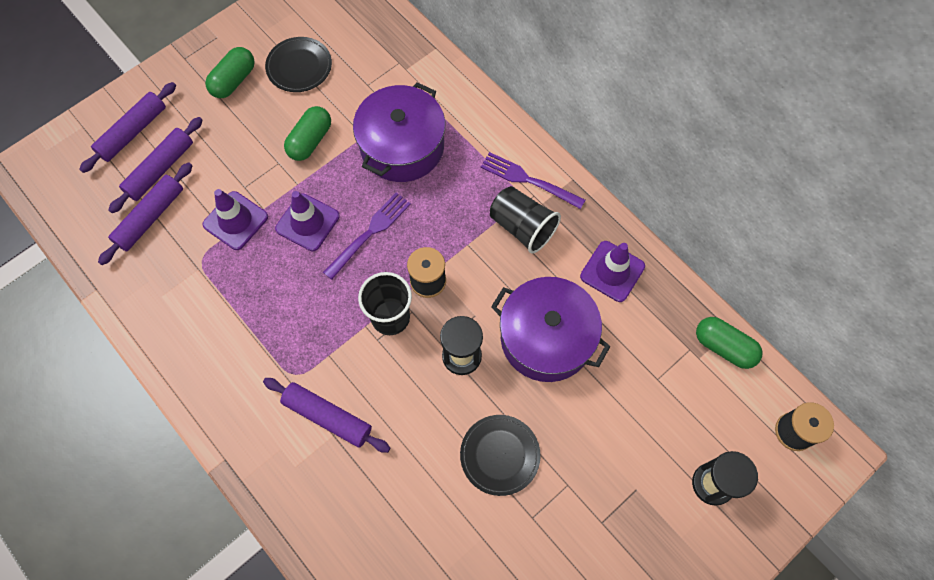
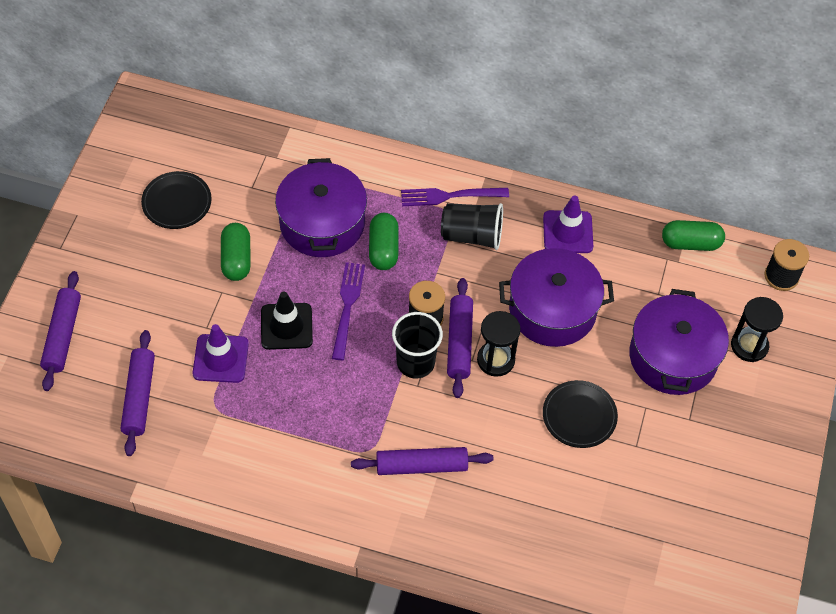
camera: 35 degrees left, 10 degrees down
purple rolling pin [109,117,203,213] -> purple rolling pin moved to [447,278,473,398]
green capsule [205,47,255,98] -> green capsule moved to [369,213,399,270]
purple traffic cone [275,191,340,251] -> black traffic cone [261,292,313,350]
none -> purple pot [629,289,729,395]

